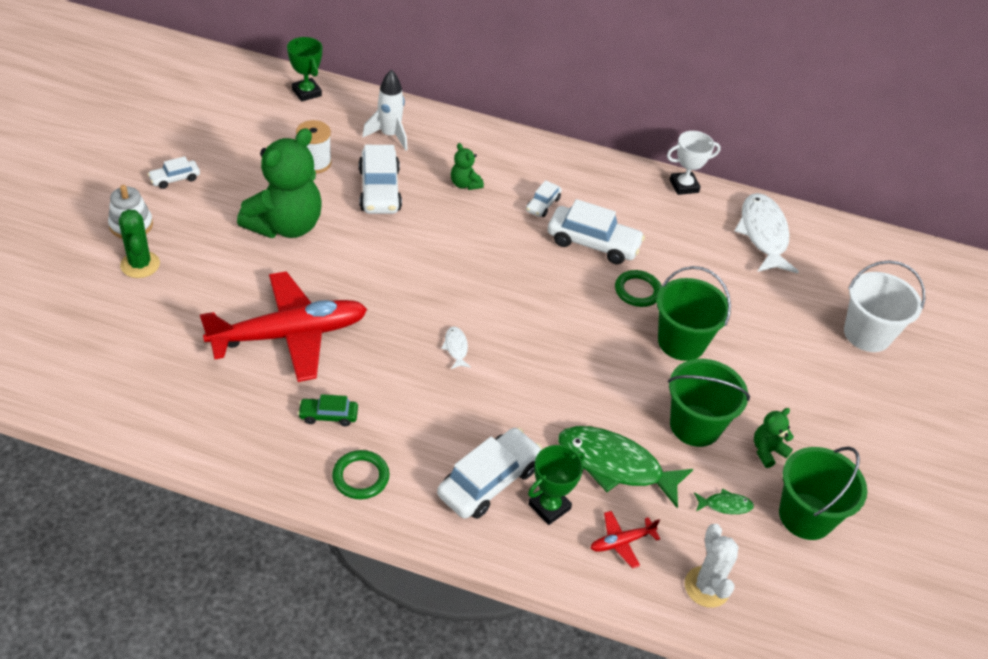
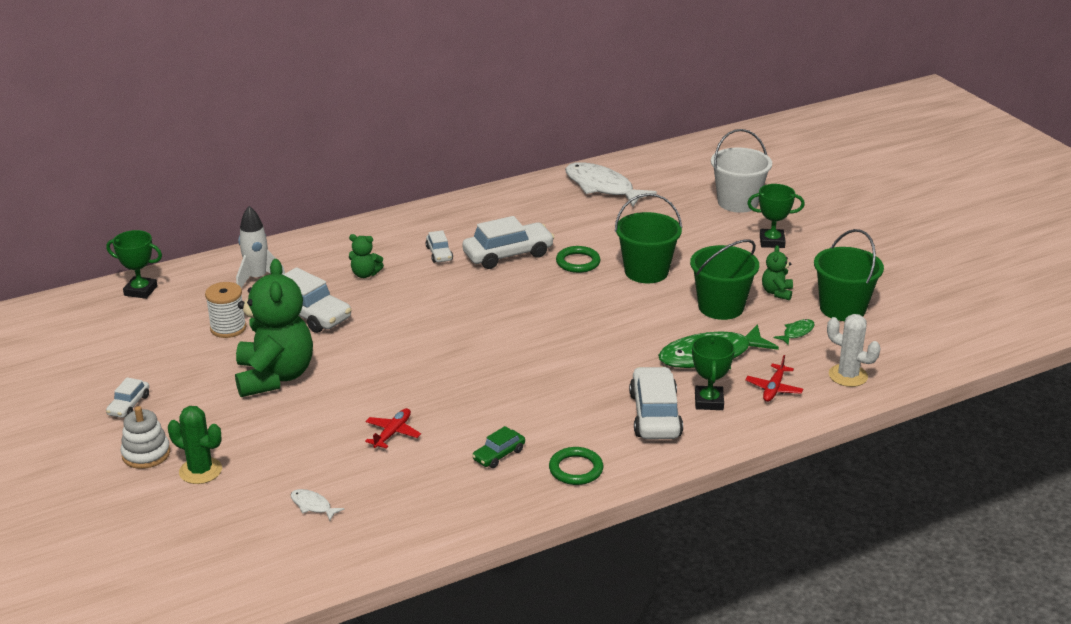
camera: 40 degrees left, 15 degrees down
red plane [200,271,367,382] -> red plane [365,408,421,448], size x0.40
white fish [441,326,471,369] -> white fish moved to [291,489,344,521]
white trophy [667,131,721,195] -> none
none -> green trophy [747,184,805,248]

